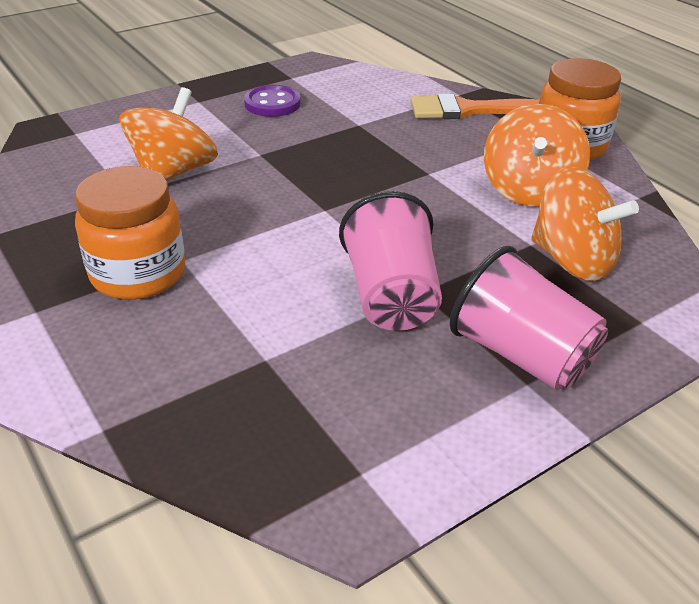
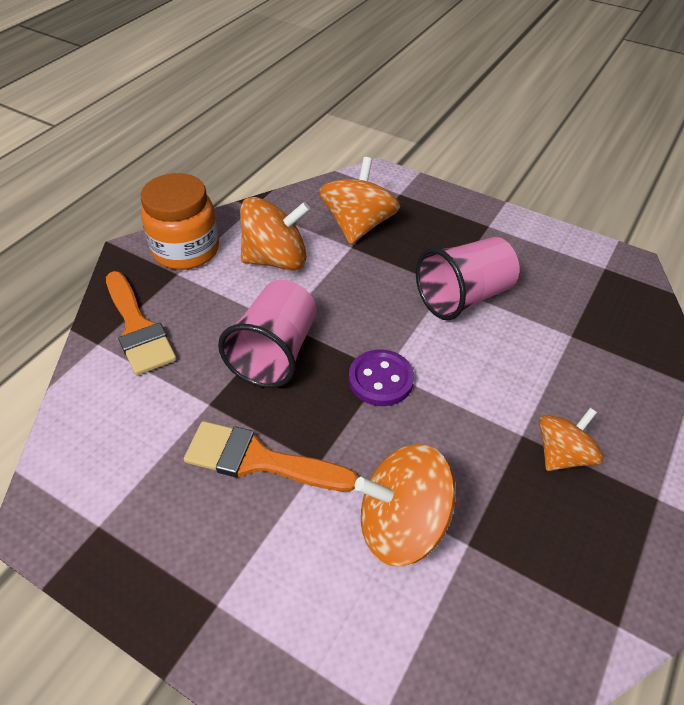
camera: 115 degrees left, 10 degrees up
orange jar [75,166,185,300] -> orange spinning top [539,408,604,471]
purple button [244,85,301,117] -> purple button moved to [349,349,414,406]
pink cup [450,246,608,390] -> pink cup moved to [218,280,317,388]
none -> orange brush [184,421,358,492]

